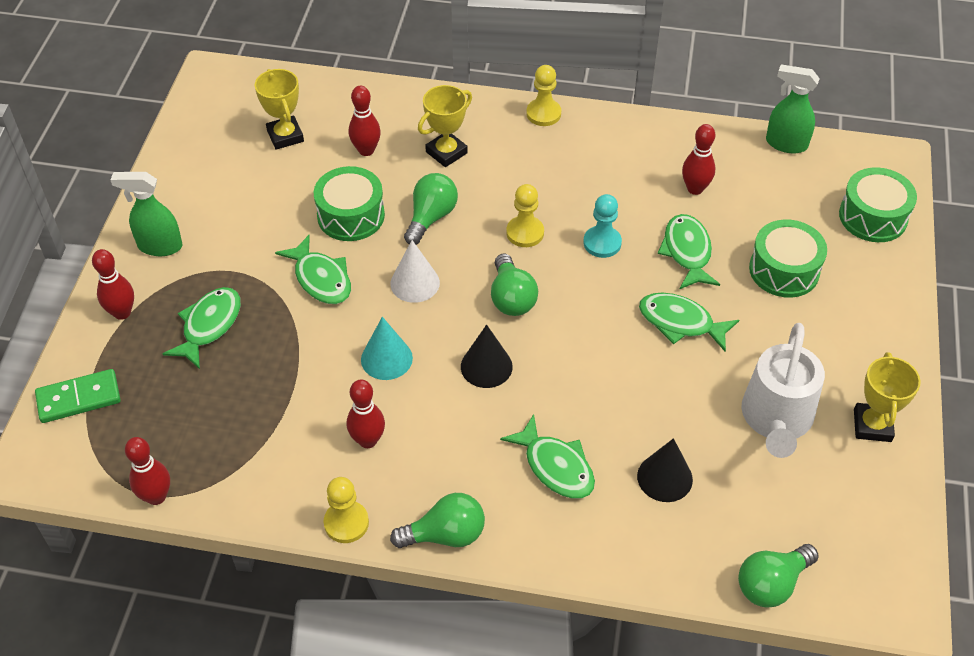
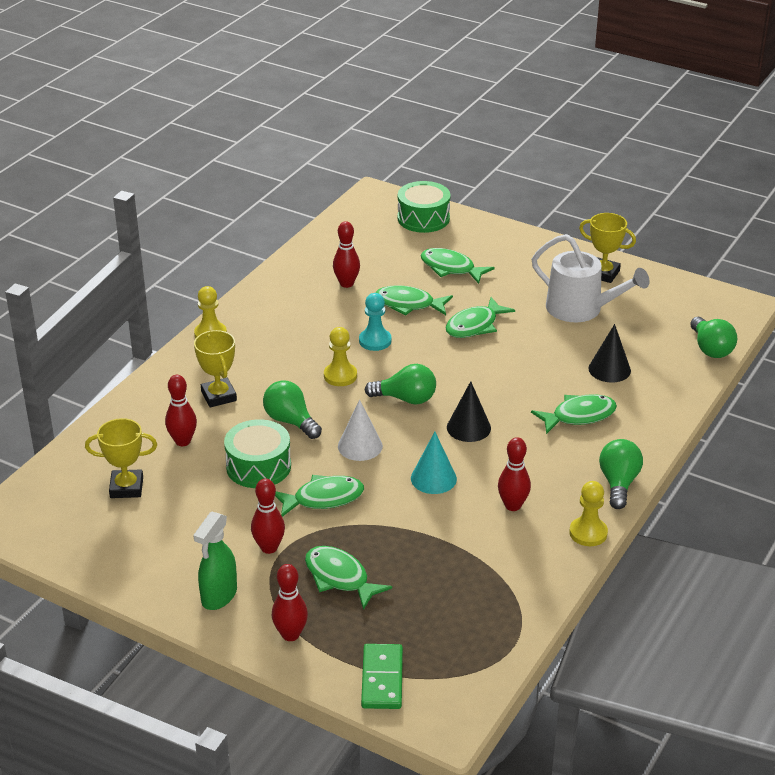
camera: 70 degrees left, 15 degrees down
red bowling pin [125,437,170,505] -> red bowling pin moved to [251,479,285,554]
green drum [749,219,827,298] -> green fish [421,248,495,284]
green spray bottle [766,64,820,153] -> none

